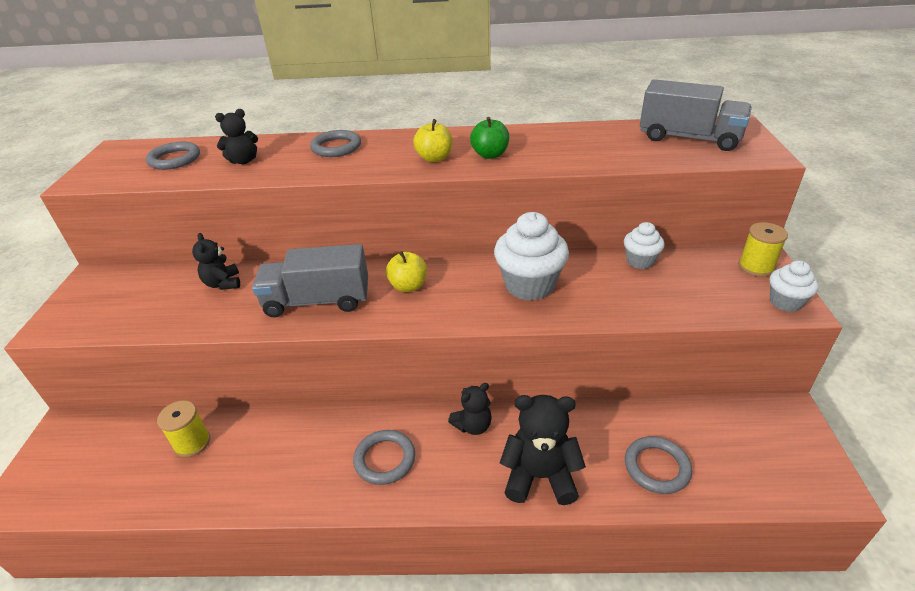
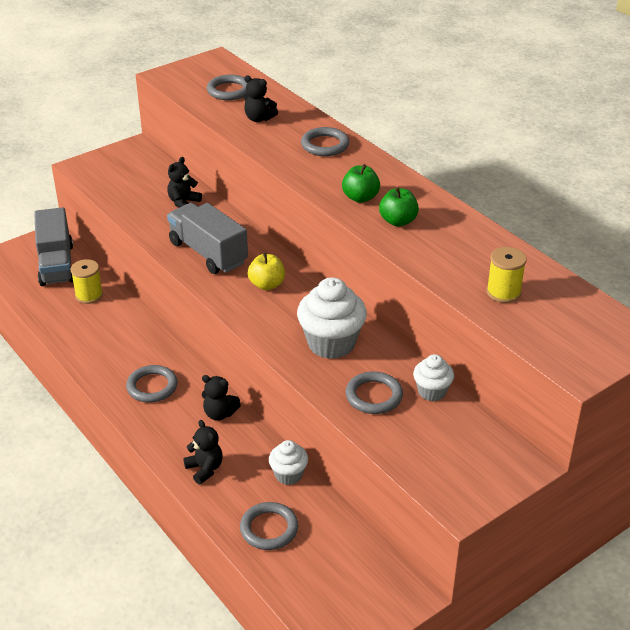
camera: 50 degrees right, 0 degrees up
yellow apple [413,119,453,162] -> green apple [342,164,380,203]
black teddy bear [500,395,586,505] -> black teddy bear [183,420,223,484], size x0.61
grey truck [640,79,752,151] -> grey truck moved to [34,207,73,286]
yellow spool [738,222,788,277] -> yellow spool moved to [486,247,527,303]
white cupcake [769,260,819,312] -> white cupcake moved to [269,440,308,485]
none -> grey ring [345,371,403,414]

